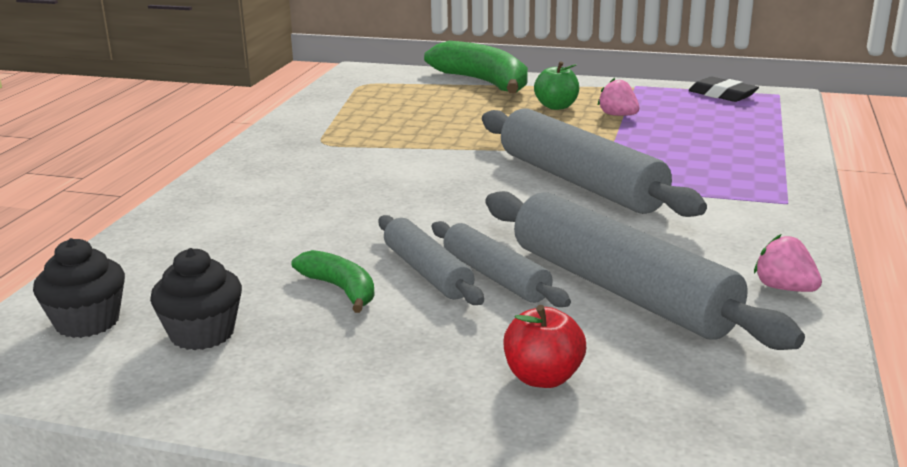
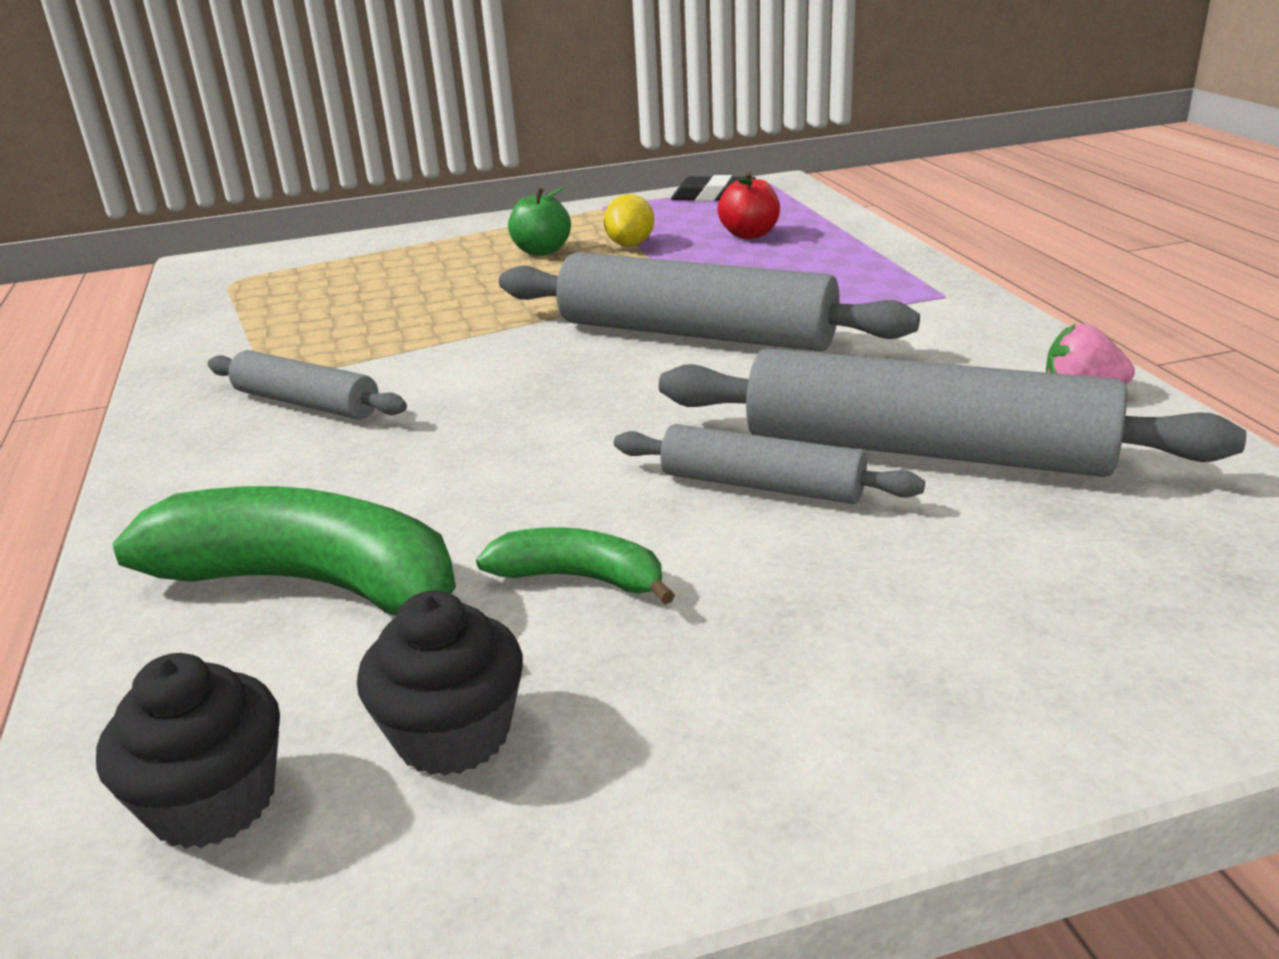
camera: 30 degrees left, 5 degrees up
grey rolling pin [378,215,484,305] -> grey rolling pin moved to [208,350,407,419]
green banana [424,41,528,93] -> green banana moved to [112,486,456,616]
red apple [504,305,586,388] -> red apple moved to [718,172,780,239]
pink strawberry [598,78,639,116] -> yellow lemon [604,194,654,246]

